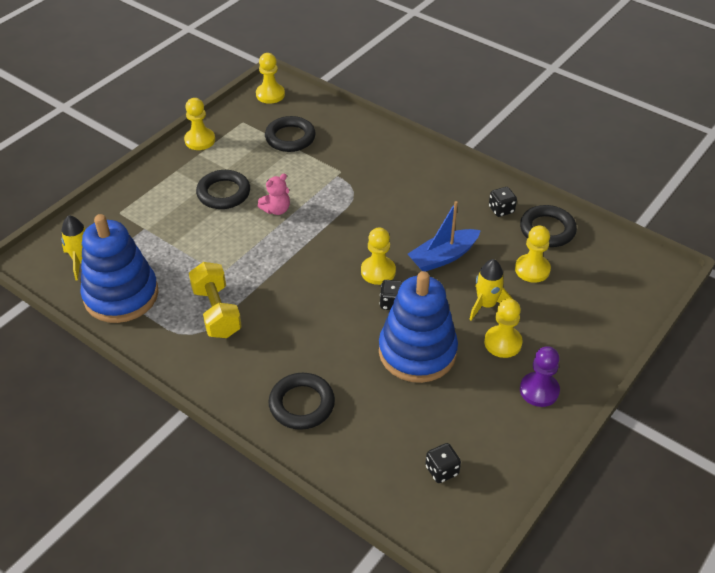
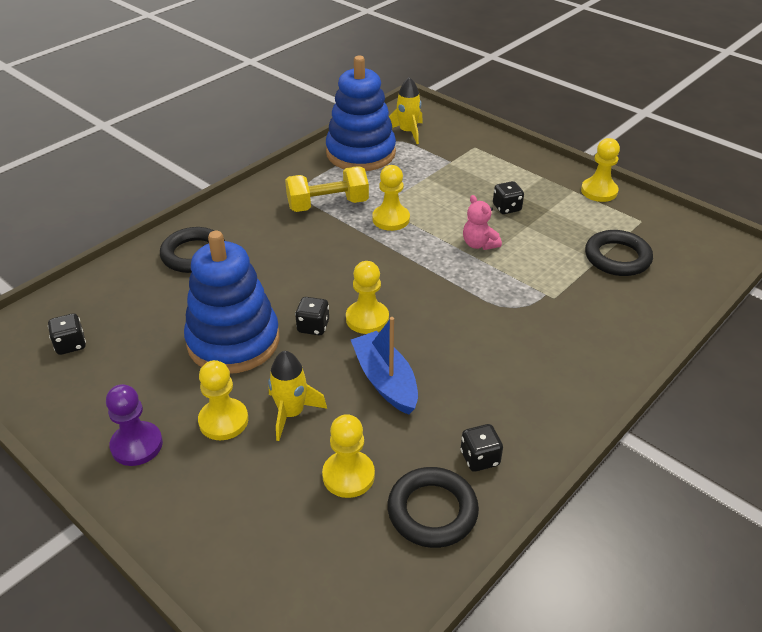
camera: 95 degrees right, 5 degrees down
black ring [196,170,250,209] -> black dice [493,181,524,214]
yellow pawn [256,53,285,104] -> yellow pawn moved to [372,165,410,231]

